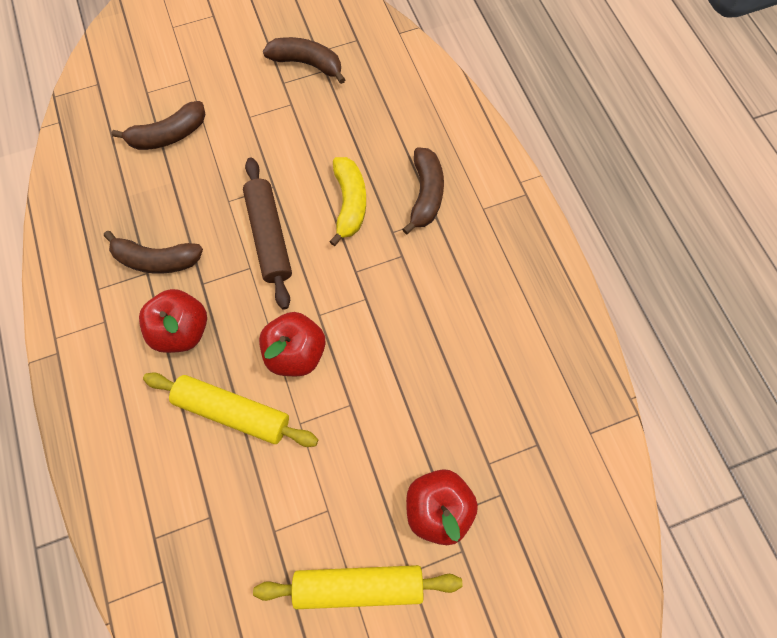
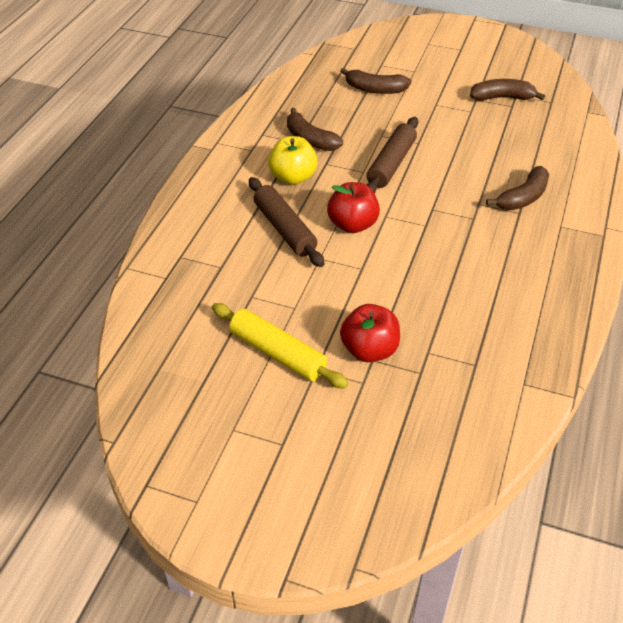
camera: 40 degrees right, 25 degrees down
red apple [139,289,207,353] -> yellow apple [268,136,318,185]
yellow rolling pin [143,372,318,447] -> brown rolling pin [249,177,324,267]
brown banana [263,37,346,84] -> brown banana turned 60 degrees counterclockwise [470,79,545,101]
yellow banana [329,157,366,246] -> none

